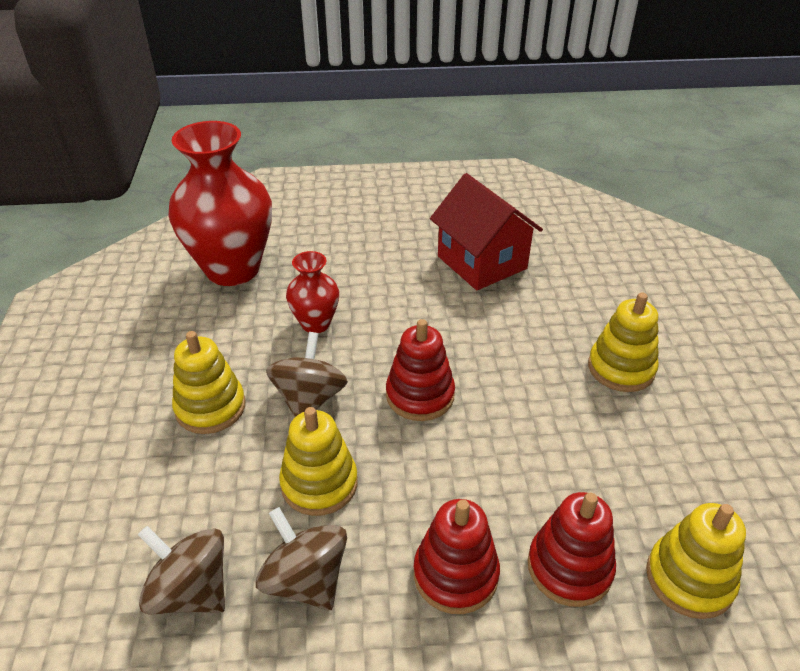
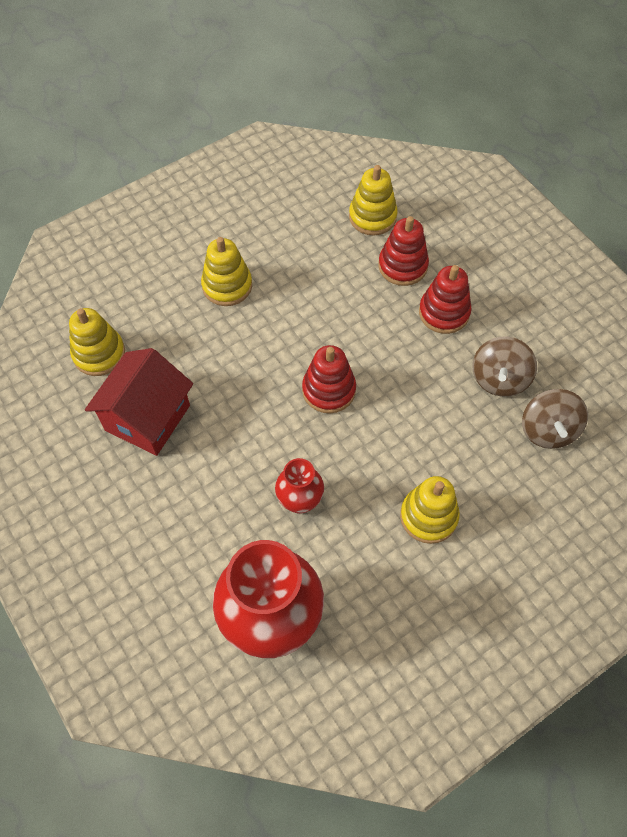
camera: 120 degrees left, 20 degrees up
brown spinning top [266,332,348,417] -> none
yellow stacking toy [279,407,358,516] -> yellow stacking toy moved to [69,308,125,376]

